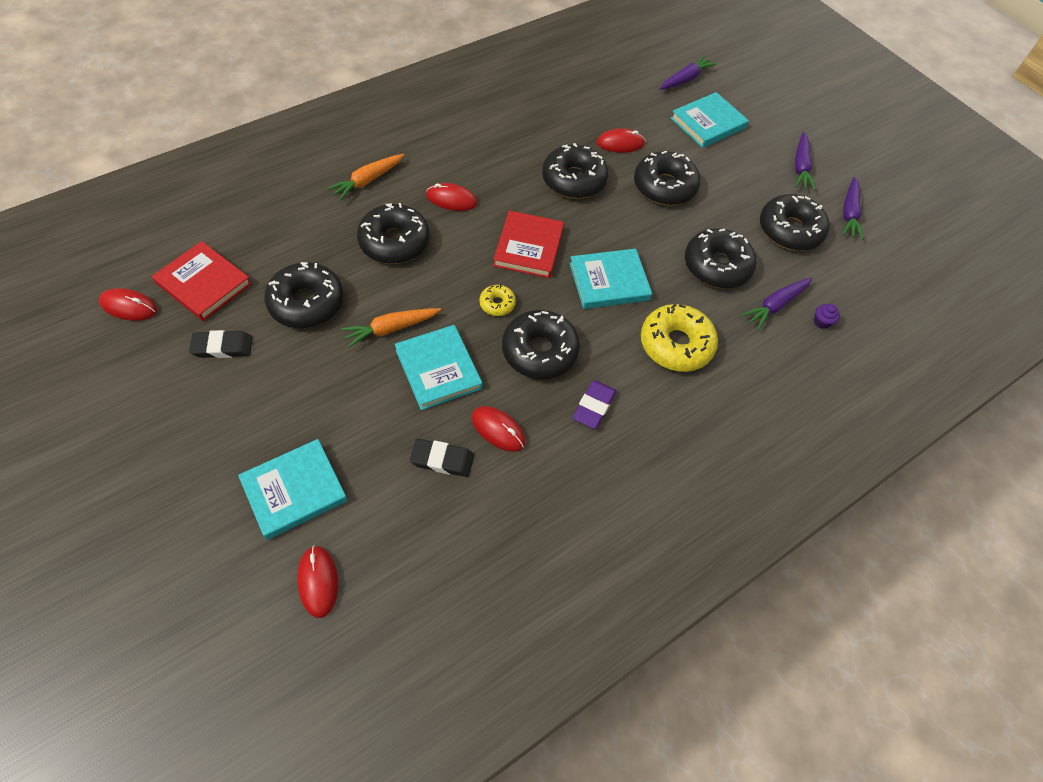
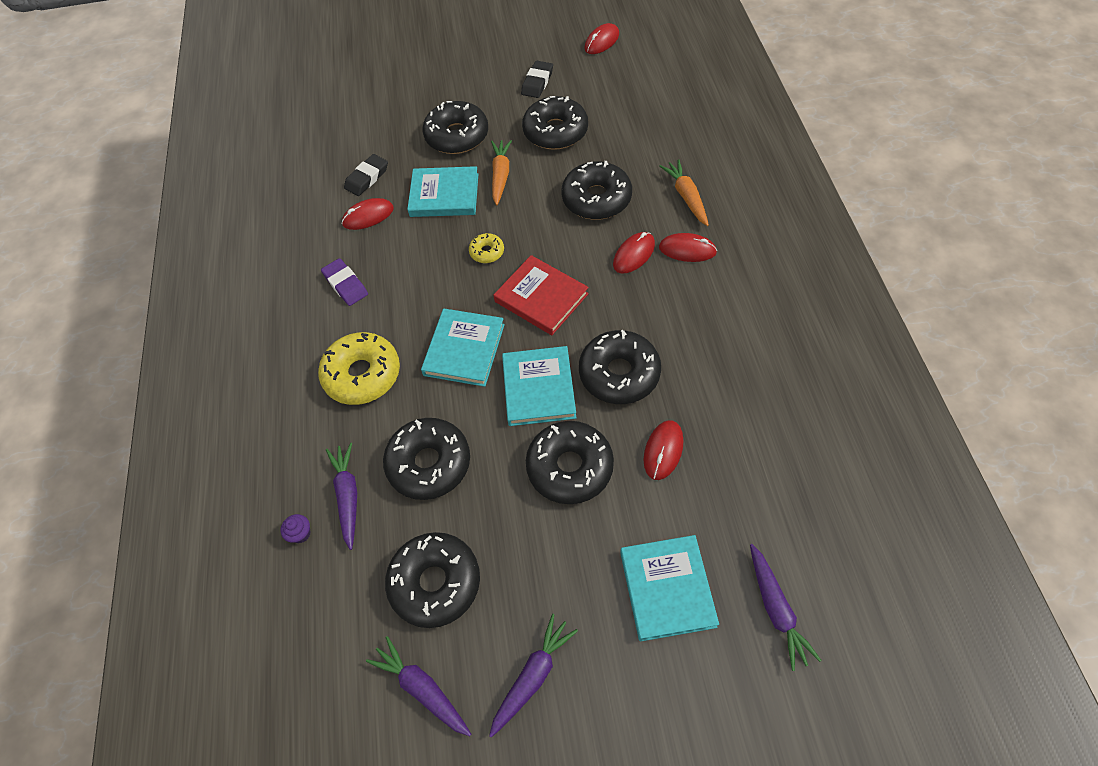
camera: 125 degrees right, 0 degrees up
red book [152,241,252,321] -> none
turquoise book [238,439,348,540] -> turquoise book moved to [502,346,576,426]
red mouse [297,546,338,618] -> red mouse moved to [659,233,717,262]
black donut [502,310,580,379] -> black donut moved to [423,101,488,154]
purple carrot [795,132,816,191] -> purple carrot turned 90 degrees clockwise [489,614,578,738]

